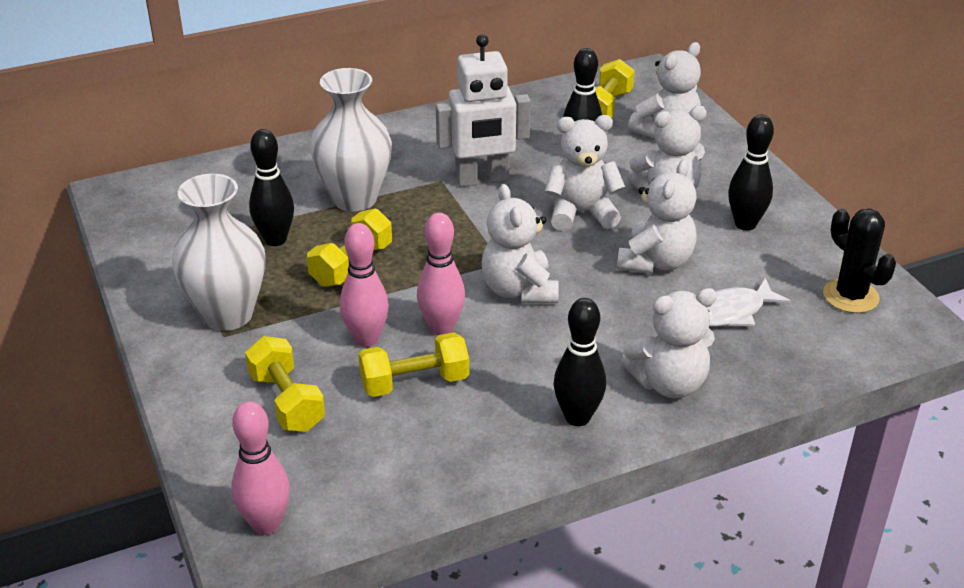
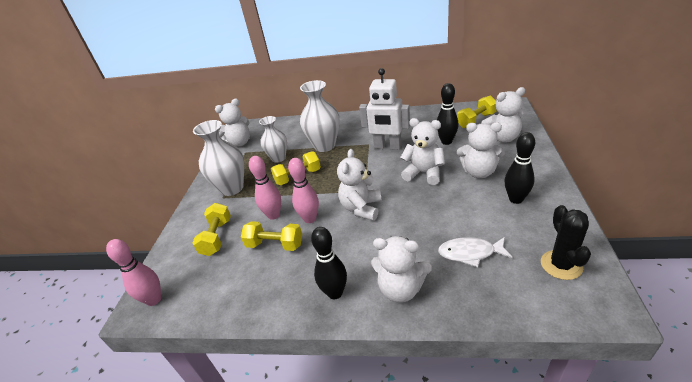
camera: 35 degrees right, 0 degrees up
black bowling pin [249,129,294,246] -> white vase [259,116,287,163]
white teddy bear [617,160,697,274] -> white teddy bear moved to [215,99,250,147]

